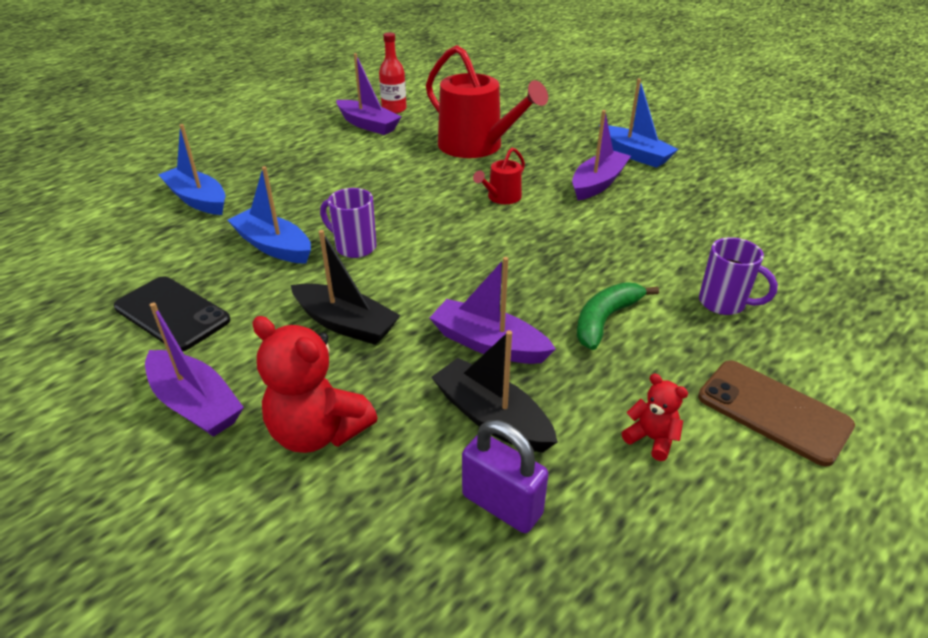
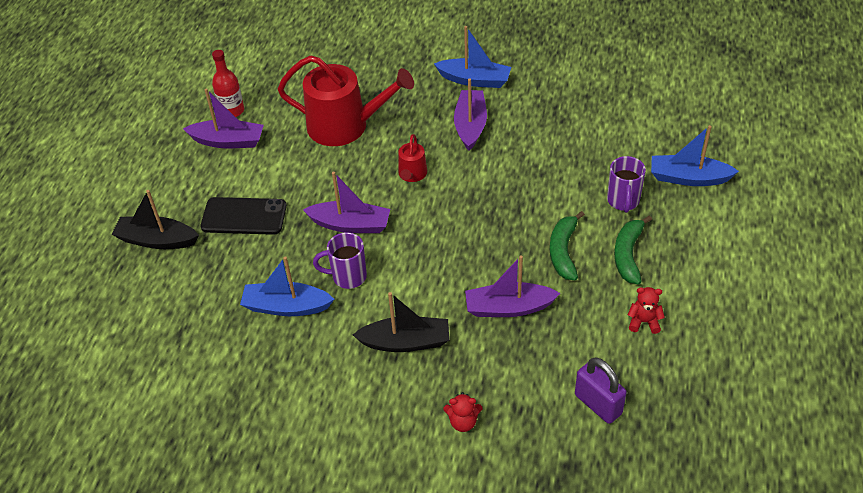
camera: 30 degrees left, 10 degrees up
black phone [114,276,231,351] -> black phone moved to [201,197,287,235]
purple boat [145,303,244,437] -> purple boat moved to [303,172,390,233]
blue boat [158,124,226,215] -> blue boat moved to [651,125,739,186]
red teddy bear [252,316,378,453] -> red teddy bear [444,392,482,432], size x0.51
black boat [431,330,558,452] -> black boat moved to [111,190,199,249]
purple padlock [462,420,549,533] -> purple padlock turned 45 degrees clockwise [575,358,627,424]
brown phone [698,360,855,466] -> none
purple mug [699,237,778,315] -> purple mug turned 90 degrees clockwise [607,156,646,213]
none -> green banana [614,215,652,284]

